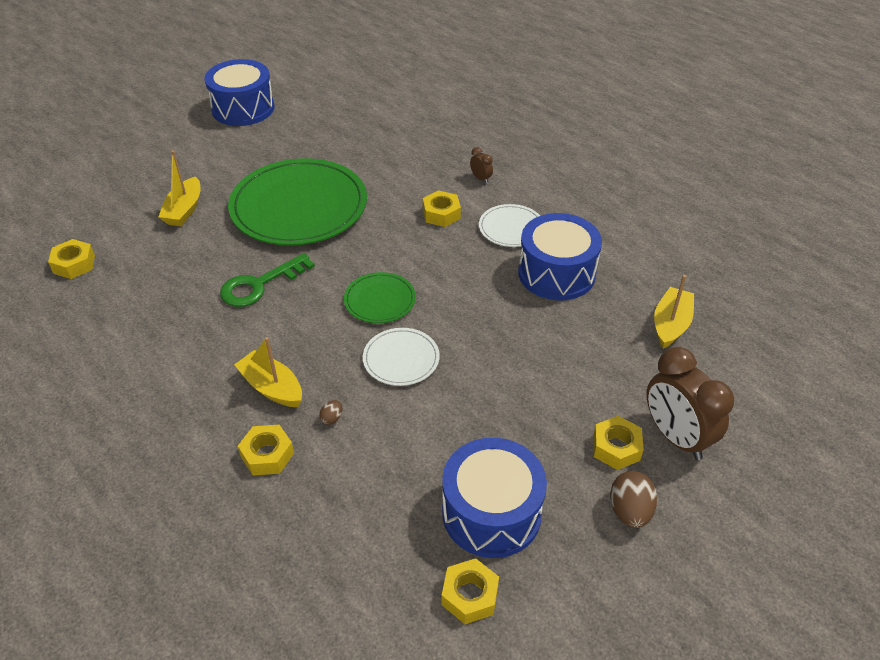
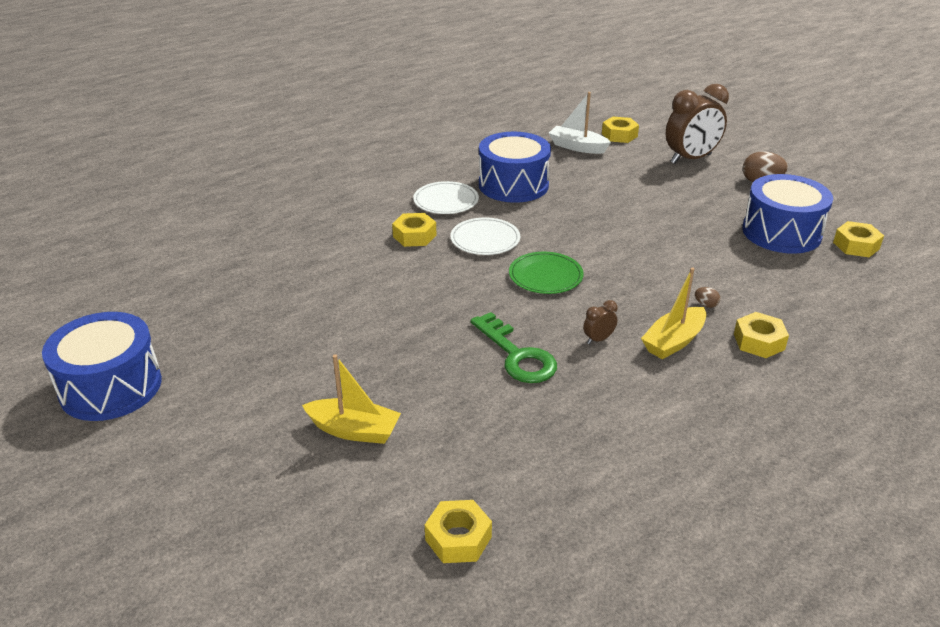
camera: 85 degrees left, 10 degrees down
green plate [228,158,367,246] -> none
white plate [363,328,440,386] -> white plate moved to [450,217,520,255]
brown clock [470,147,493,184] -> brown clock moved to [583,300,618,344]
yellow nut [593,416,644,470] -> yellow nut moved to [602,117,639,143]
yellow boat [654,275,694,349] -> white boat [549,92,611,154]

